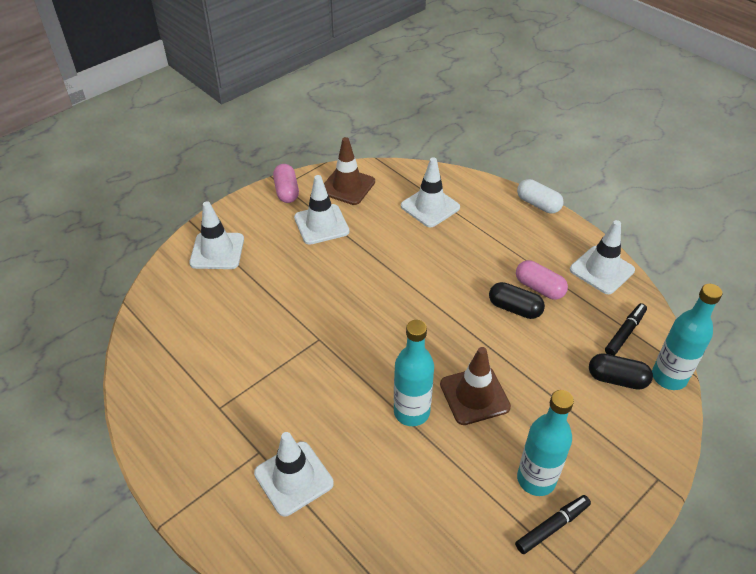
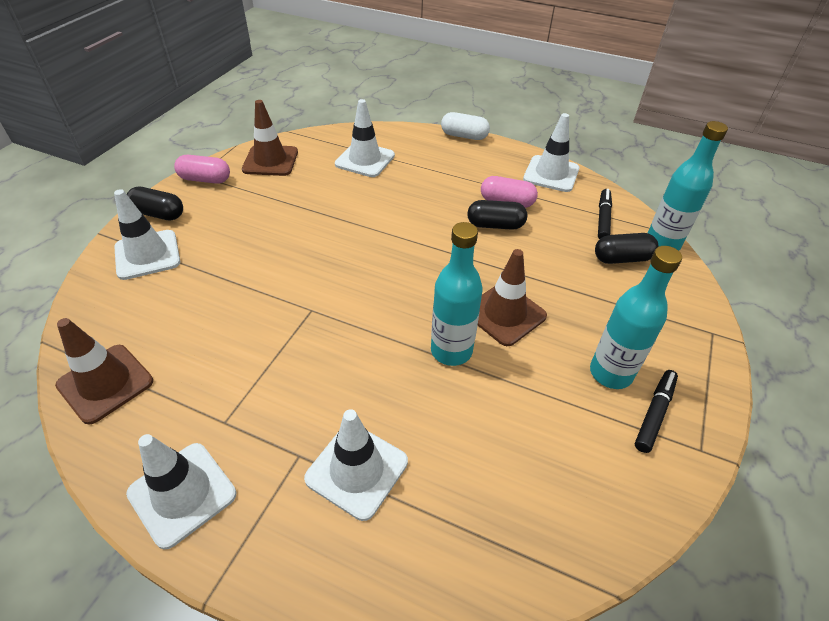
camera: 25 degrees left, 0 degrees up
pink capsule [273,164,299,203] -> pink capsule turned 45 degrees counterclockwise [174,155,230,184]
white traffic cone [294,175,349,245] -> white traffic cone moved to [126,434,236,550]
none -> brown traffic cone [55,318,153,424]
none -> black capsule [127,187,183,221]

